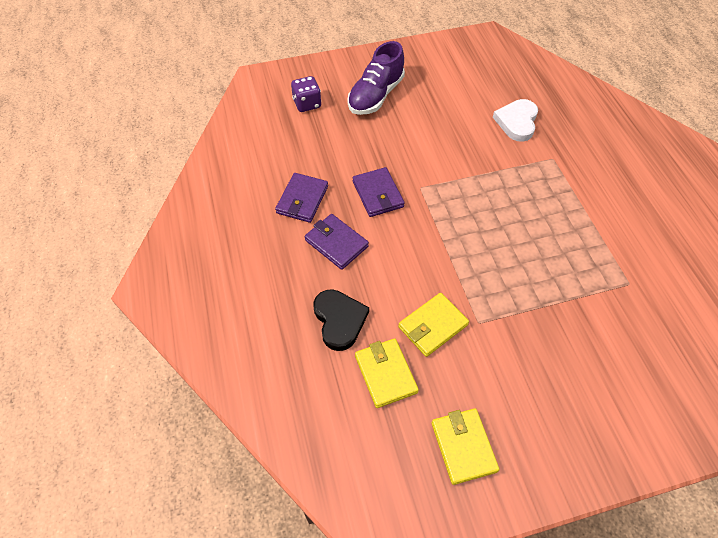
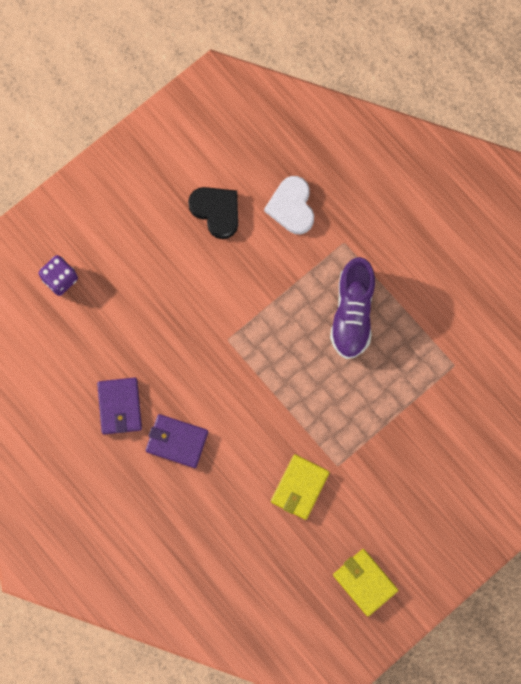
camera: 25 degrees left, 20 degrees up
black heart [313,289,369,351] -> black heart moved to [188,187,238,239]
purple shoe [348,41,405,115] -> purple shoe moved to [330,257,375,359]
purple wallet [353,167,405,217] -> none
yellow wallet [355,338,419,408] -> none

